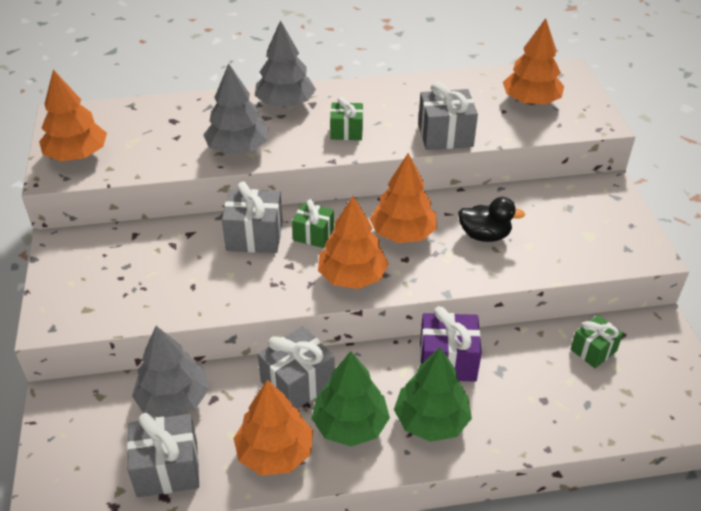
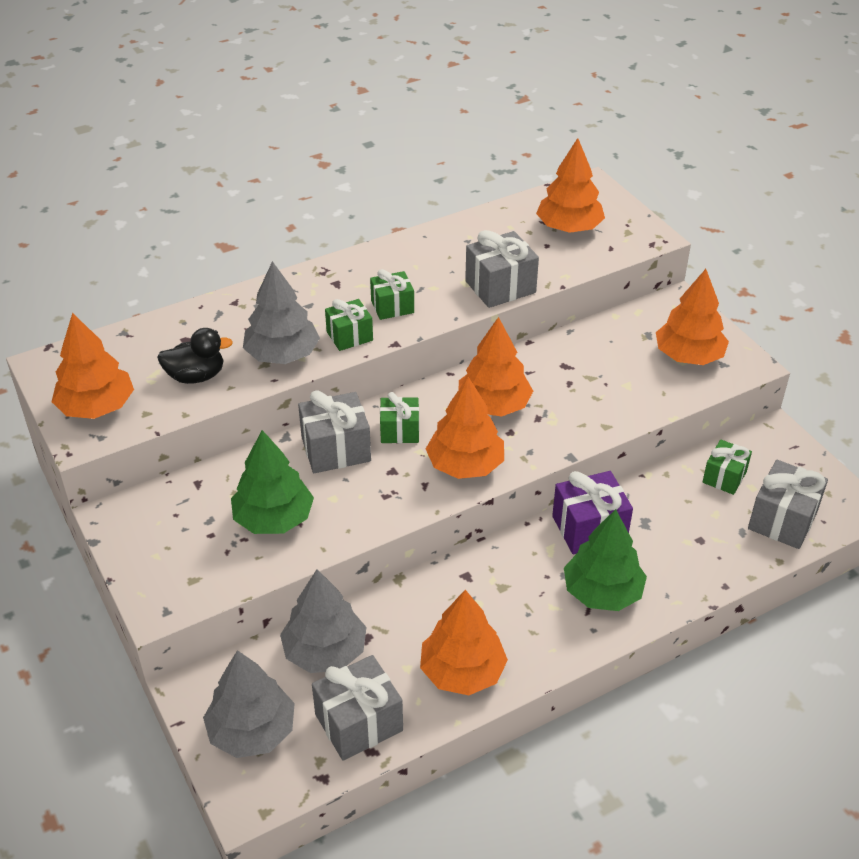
camera: 20 degrees left, 0 degrees up
grey tree [255,20,316,107] -> grey tree moved to [203,650,295,758]
grey gift [258,326,335,409] -> grey gift moved to [748,460,828,549]
green tree [311,351,390,447] -> green tree moved to [231,430,314,534]
black duck [458,197,525,242] -> black duck moved to [157,328,233,384]
none -> green gift [325,299,373,351]
none -> orange tree [656,269,729,365]

